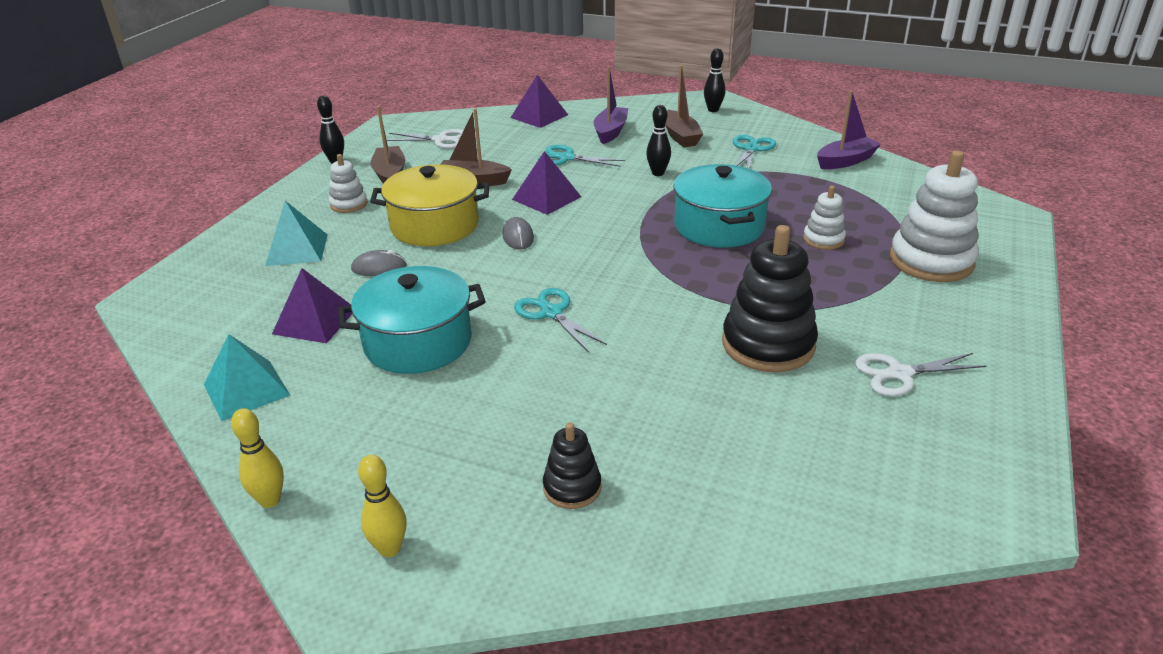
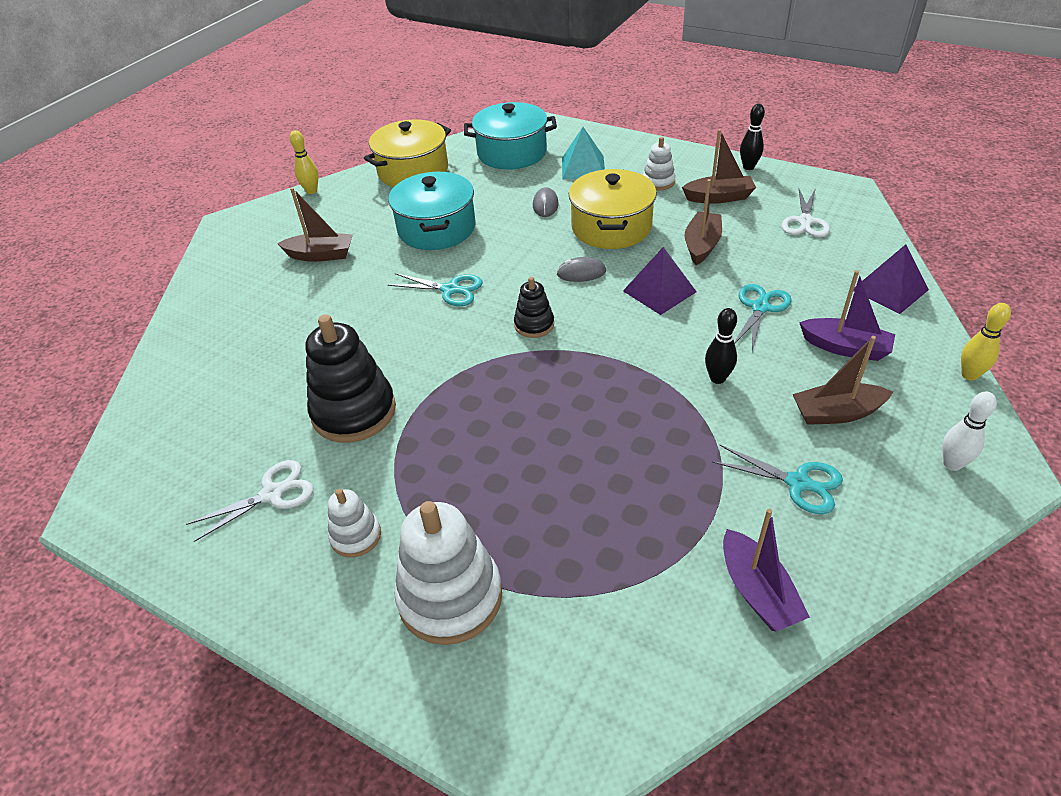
camera: 100 degrees right, 10 degrees up
turquoise pyramid [204,334,290,421] -> yellow pot [364,119,451,187]
purple pyramid [272,268,352,343] -> none
yellow bowling pin [358,454,407,557] -> yellow bowling pin moved to [961,303,1011,381]
turquoise scissors [514,288,607,351] -> turquoise scissors turned 45 degrees clockwise [388,273,483,306]
black stacking toy [543,422,601,509] -> black stacking toy moved to [514,277,554,338]
turquoise pot [674,164,772,248] -> turquoise pot moved to [464,102,557,170]
black bowling pin [704,48,725,112] -> white bowling pin [942,392,997,471]
white stacking toy [803,186,846,250] -> white stacking toy moved to [328,489,381,557]
white scissors [855,353,987,396] -> white scissors turned 60 degrees clockwise [186,460,313,542]
none -> brown boat [277,188,353,262]

